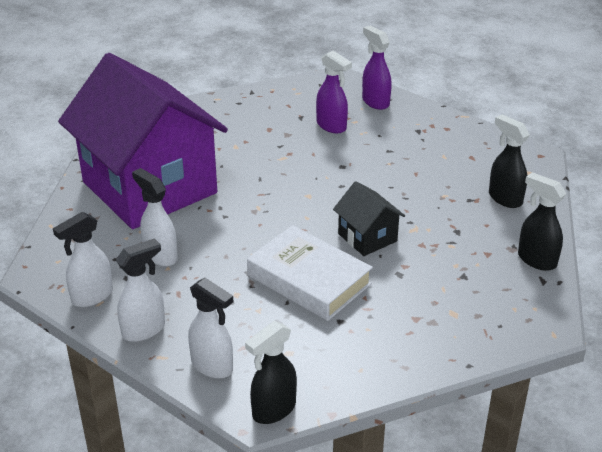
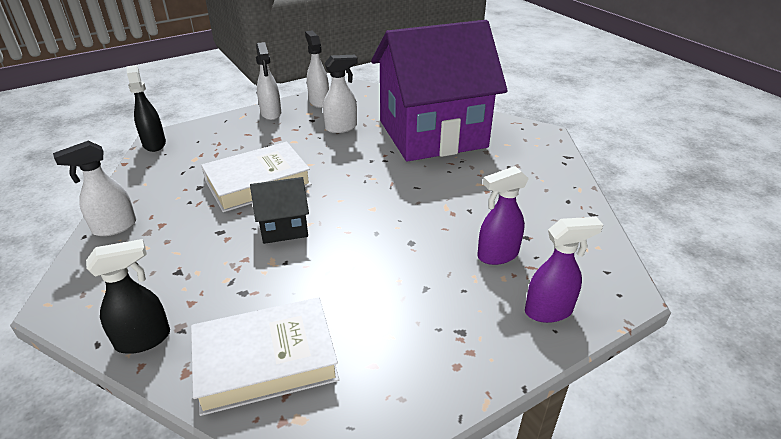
camera: 110 degrees right, 0 degrees up
white spray bottle [188,278,234,379] -> white spray bottle moved to [53,141,136,236]
black spray bottle [489,114,530,208] -> white book [191,297,339,416]

